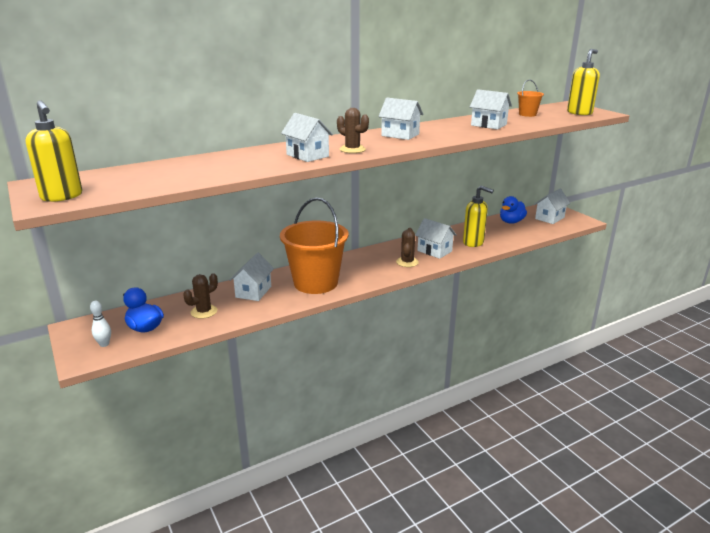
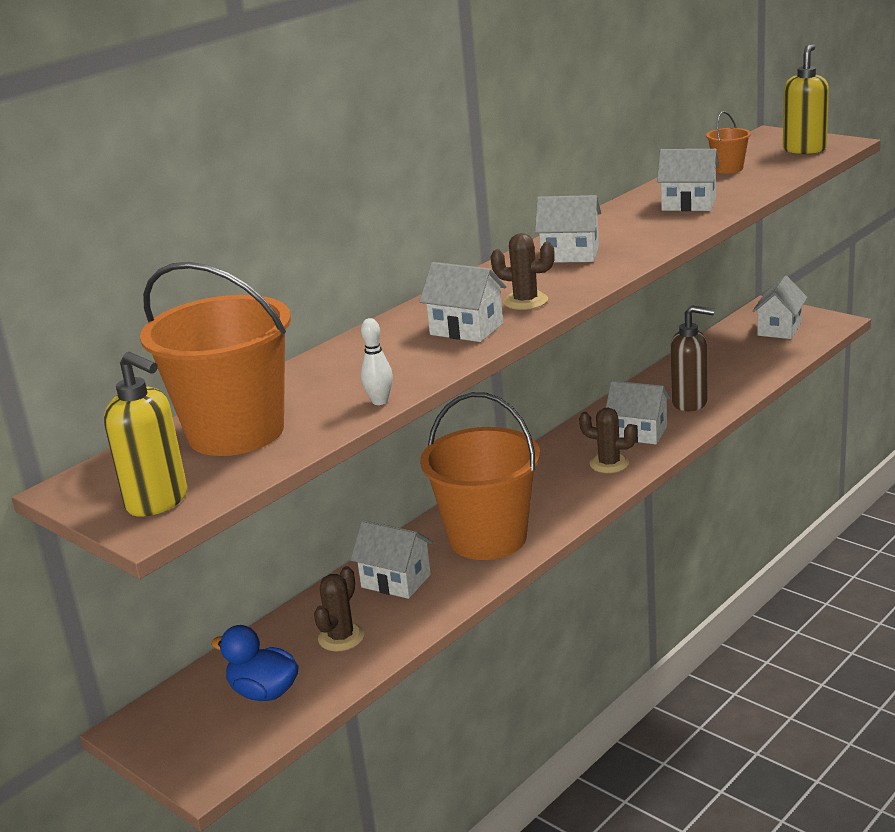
camera: 15 degrees left, 0 degrees up
white bowling pin [90,301,111,347] -> white bowling pin moved to [361,318,393,405]
white house [230,252,274,301] -> white house turned 60 degrees counterclockwise [350,520,433,599]
brown cactus [396,228,419,267] -> brown cactus turned 60 degrees counterclockwise [579,408,636,473]
yellow soap dispenser [463,186,494,247] -> brown soap dispenser [670,305,715,411]
blue duck [500,196,527,224] -> none
none -> orange bucket [140,262,291,456]

